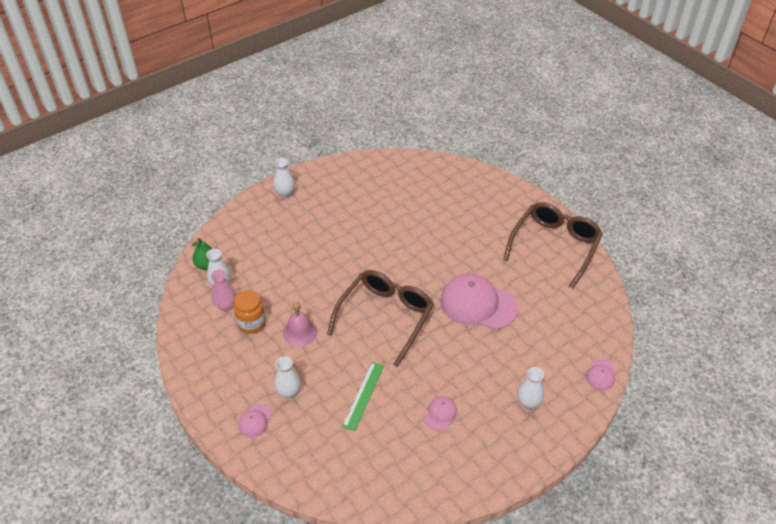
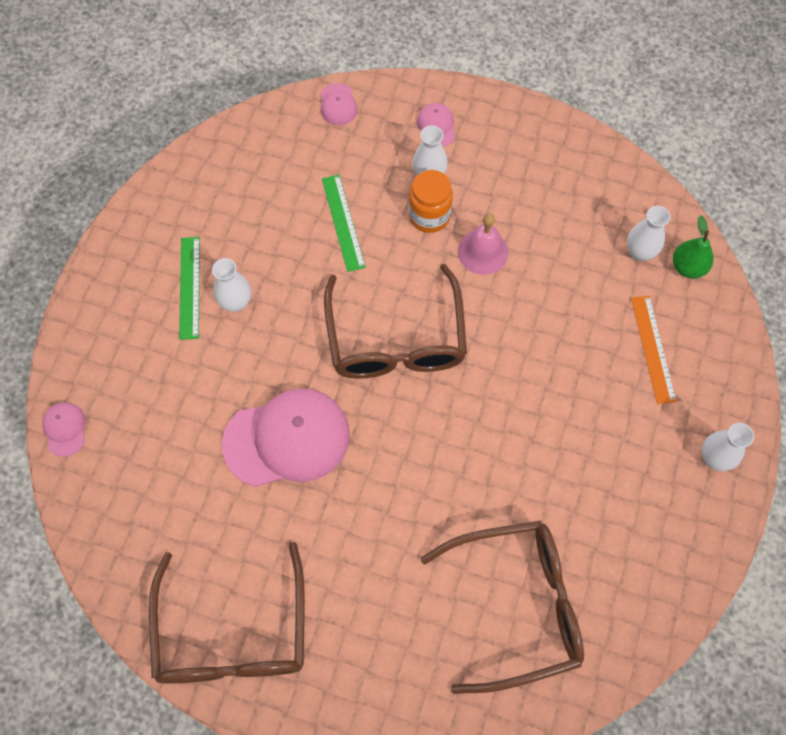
camera: 145 degrees right, 20 degrees up
pink vase [211,269,236,311] -> none
orange jar [234,290,266,334] -> orange jar moved to [409,170,453,233]
pink cap [425,396,457,431] -> pink cap moved to [321,83,358,125]
white vase [517,367,544,409] -> white vase moved to [212,258,251,312]
none -> green ruler [179,237,200,340]
none -> brown glasses [421,521,584,694]
none -> orange ruler [631,296,677,404]

